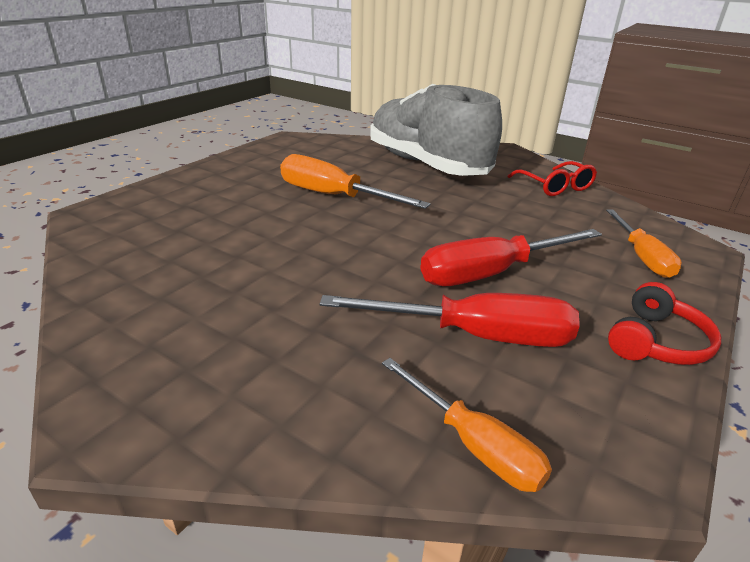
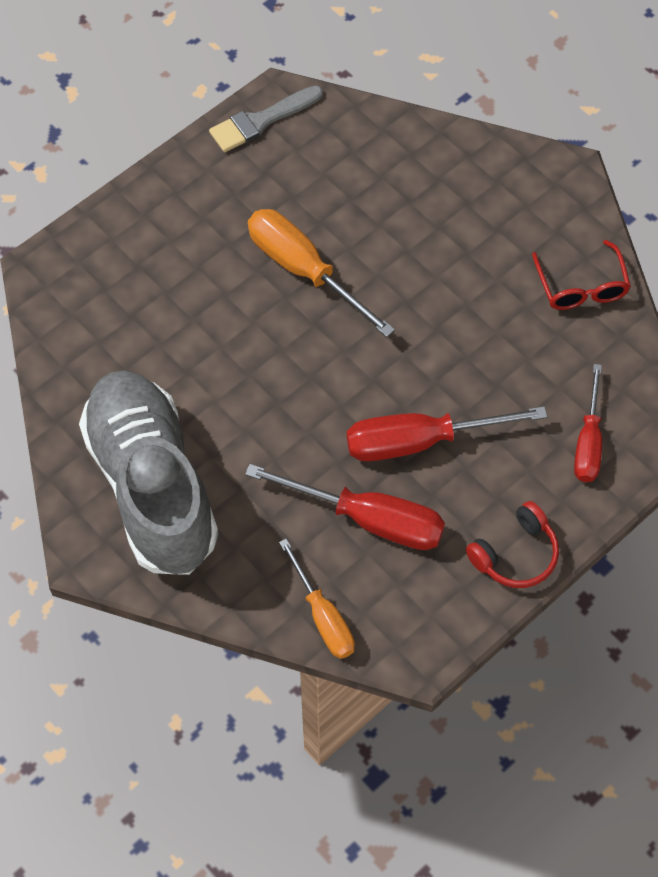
camera: 15 degrees right, 30 degrees up
grey shoe [370,84,502,176] -> grey shoe moved to [79,370,218,575]
orange screwdriver [606,210,682,278] -> red screwdriver [574,364,602,482]
none -> grey brush [209,85,323,152]

